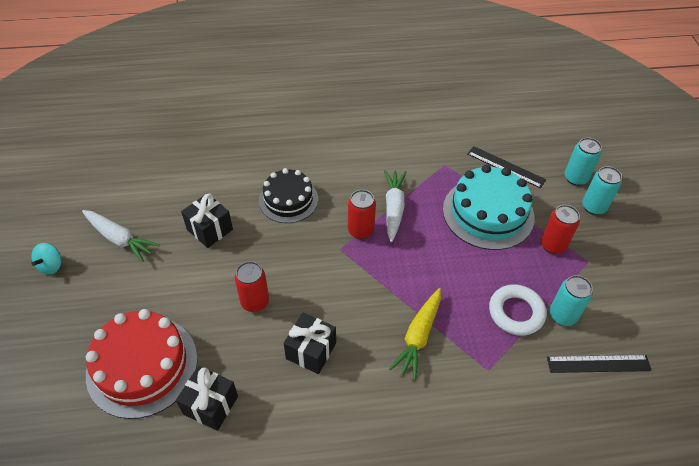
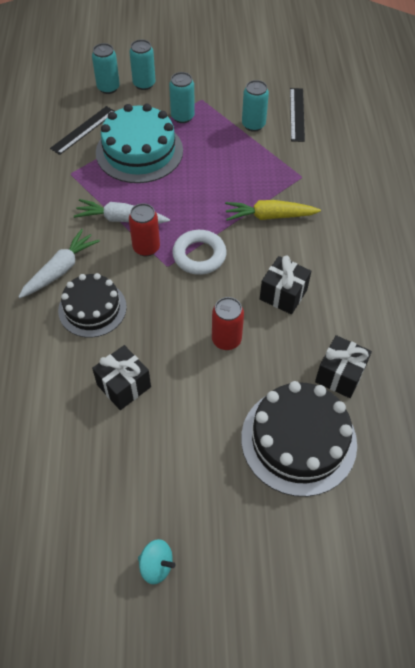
camera: 85 degrees left, 5 degrees up
white carrot [82,210,160,262] -> white carrot moved to [18,229,100,298]
red cake [86,309,198,419] -> black cake [241,381,357,497]
yellow carrot [389,288,441,380] -> yellow carrot turned 150 degrees clockwise [225,200,321,221]
white ring [489,284,547,336] -> white ring moved to [172,230,227,275]
red can [541,205,580,254] -> turquoise can [169,72,195,123]

